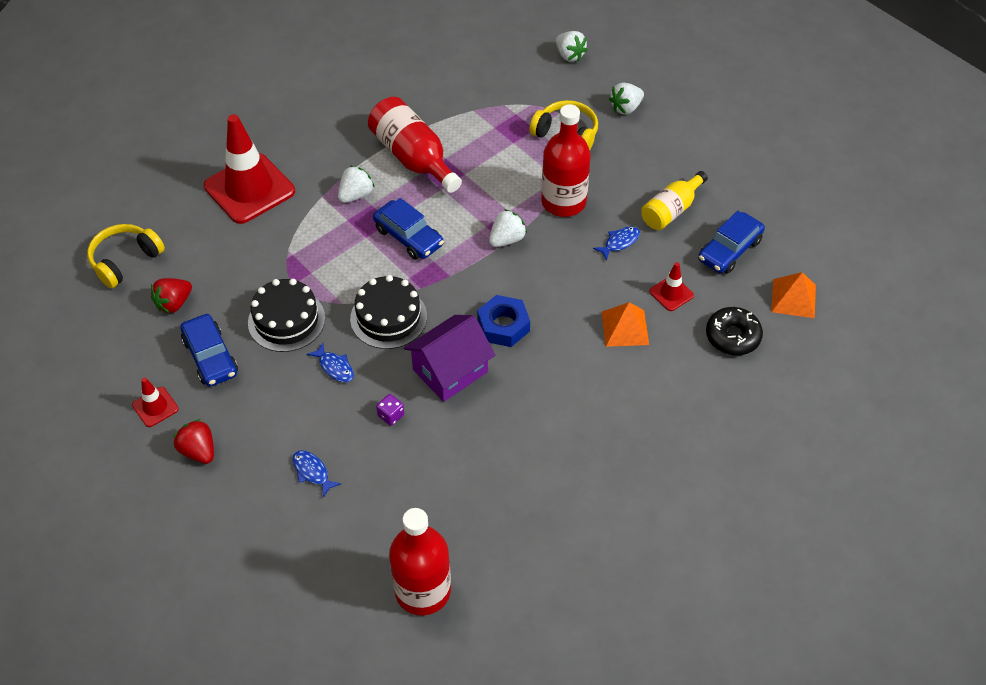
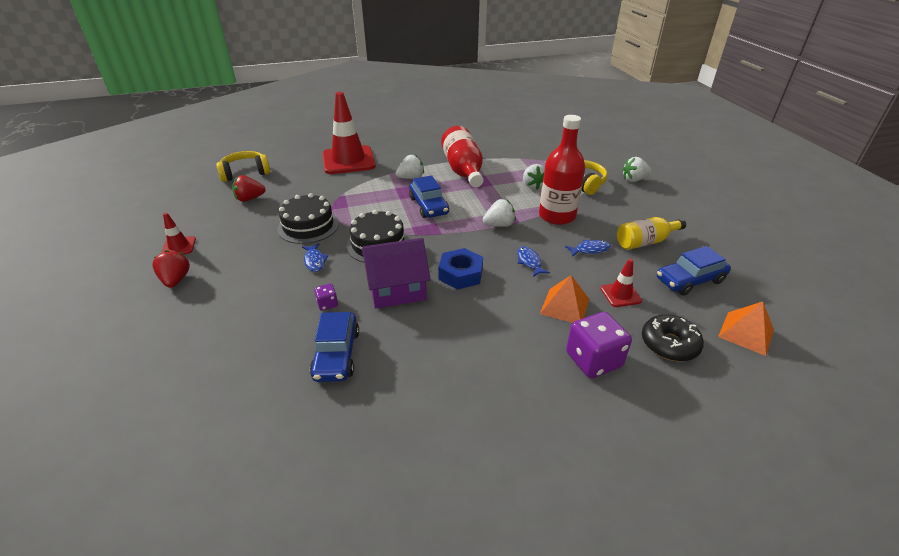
camera: 25 degrees right, 15 degrees down
blue car [181,314,238,387] -> blue car moved to [310,312,359,382]
blue fish [292,451,341,498] -> blue fish moved to [517,246,550,277]
red bottle [389,508,451,615] -> none
white strawberry [556,31,588,62] -> white strawberry moved to [523,164,545,190]
none -> purple dice [566,312,632,378]

